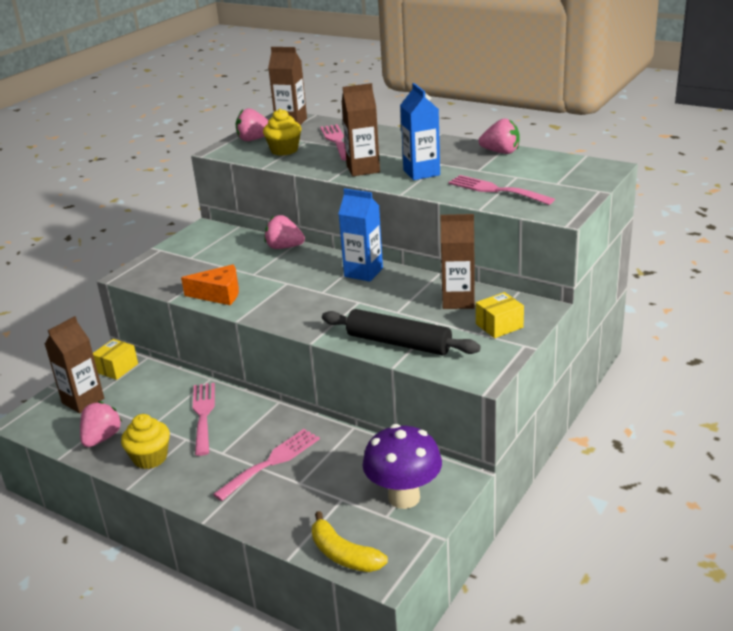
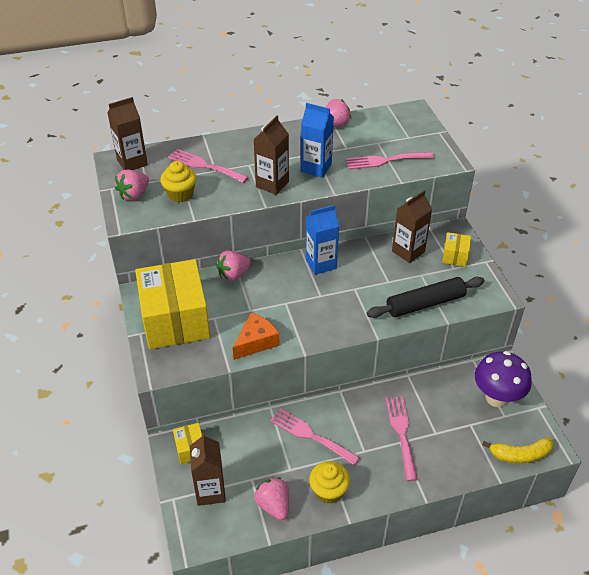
camera: 50 degrees left, 15 degrees up
none -> yellow box [135,259,210,349]

